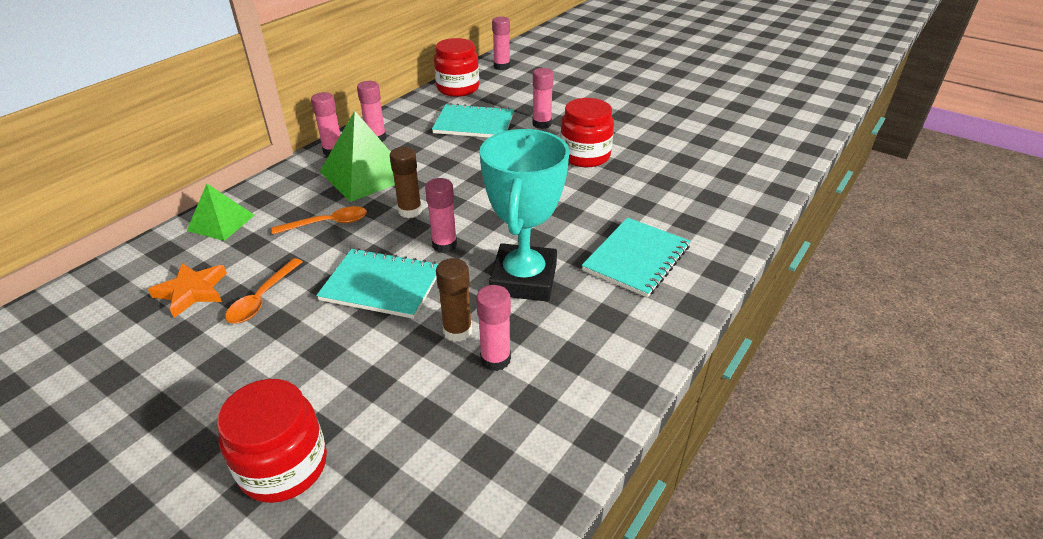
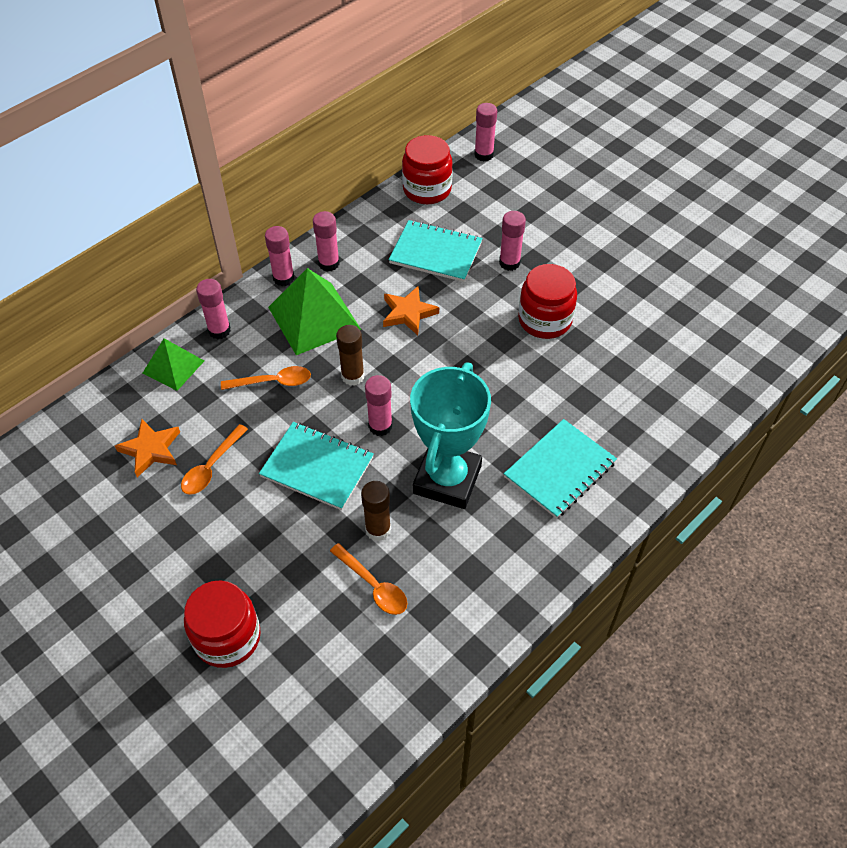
camera: 10 degrees right, 15 degrees up
pink glue stick [476,285,511,371] -> pink glue stick moved to [196,279,231,339]
none -> orange spoon [330,543,408,615]
none -> orange star [383,286,439,335]

